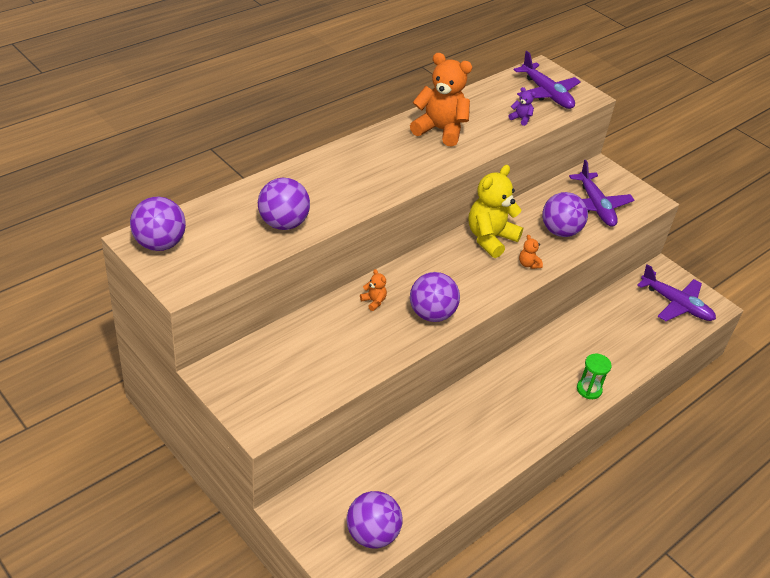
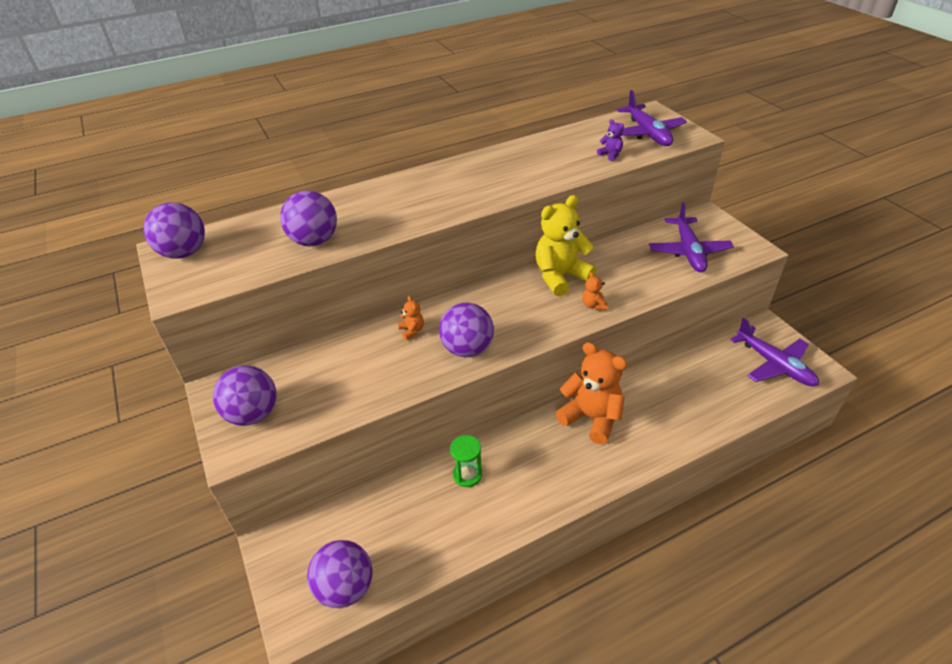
camera: 20 degrees right, 0 degrees up
orange teddy bear [410,53,472,147] -> orange teddy bear moved to [556,342,627,444]
purple ball [542,192,588,237] -> purple ball moved to [213,366,276,426]
green hourglass [577,354,612,399] -> green hourglass moved to [450,435,482,487]

